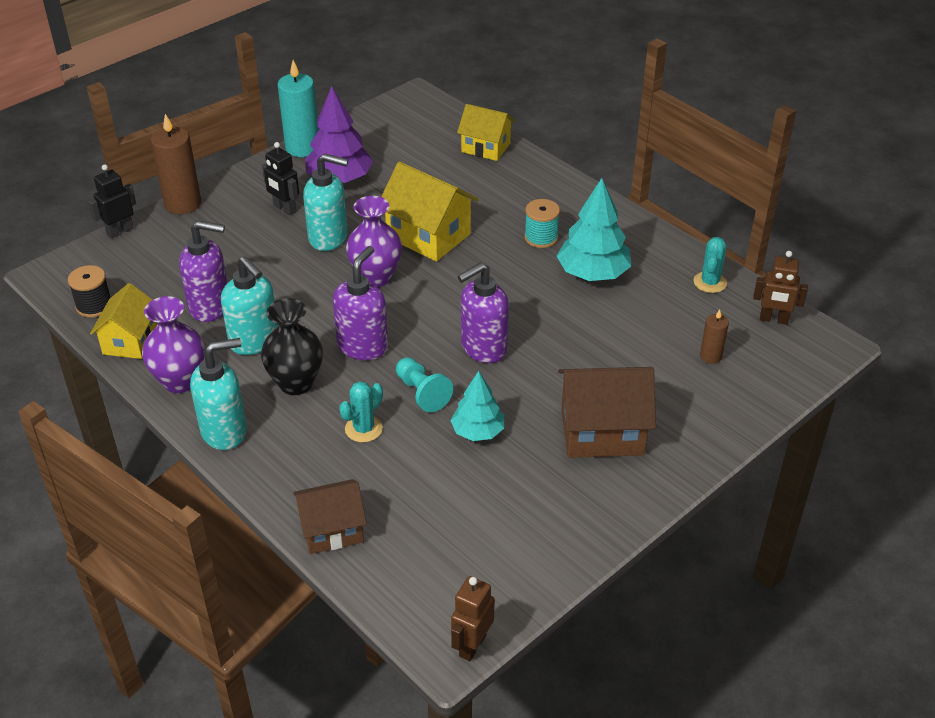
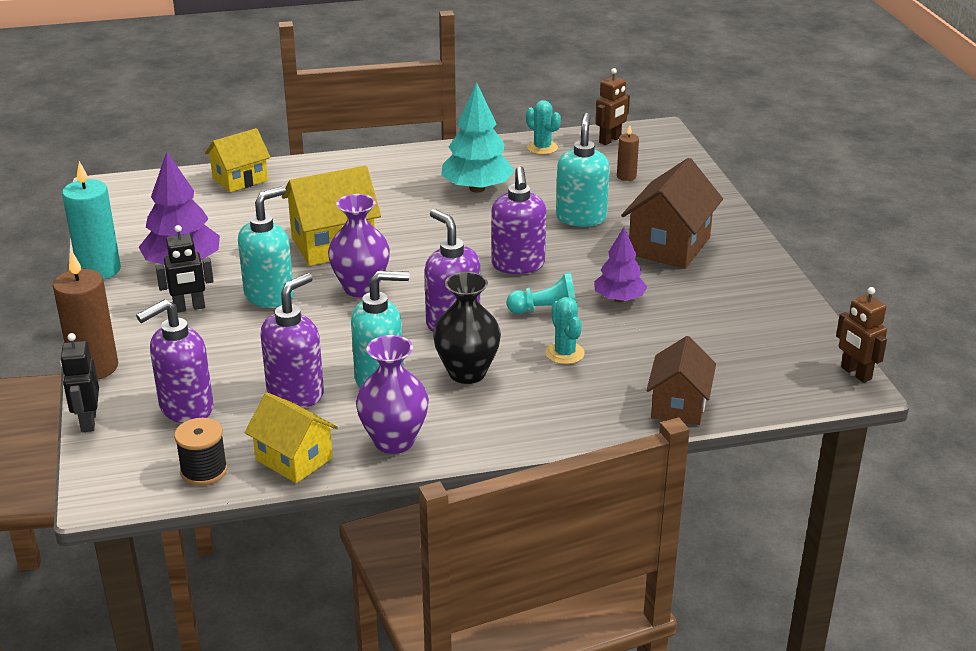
camera: 60 degrees left, 10 degrees down
turquoise soap dispenser [190,338,247,450] -> turquoise soap dispenser moved to [556,113,610,227]
turquoise tree [450,371,504,441] -> purple tree [594,227,647,302]
turquoise spool [524,199,560,248] -> none
none -> purple soap dispenser [136,299,214,423]

